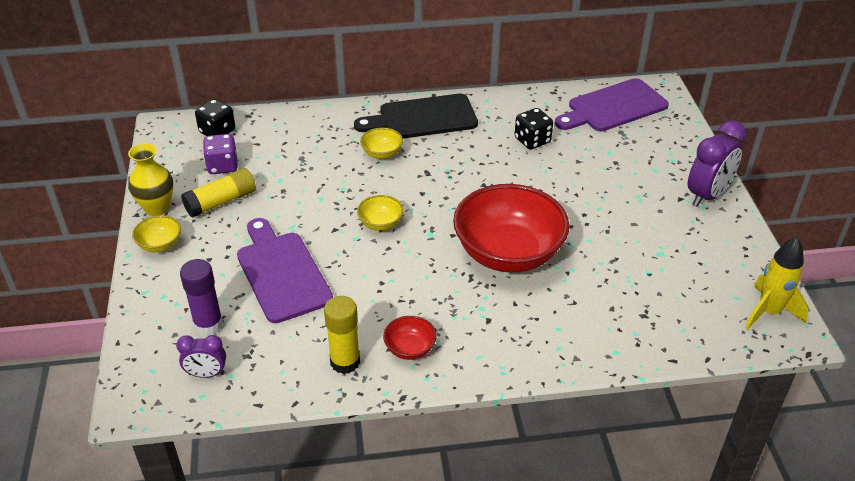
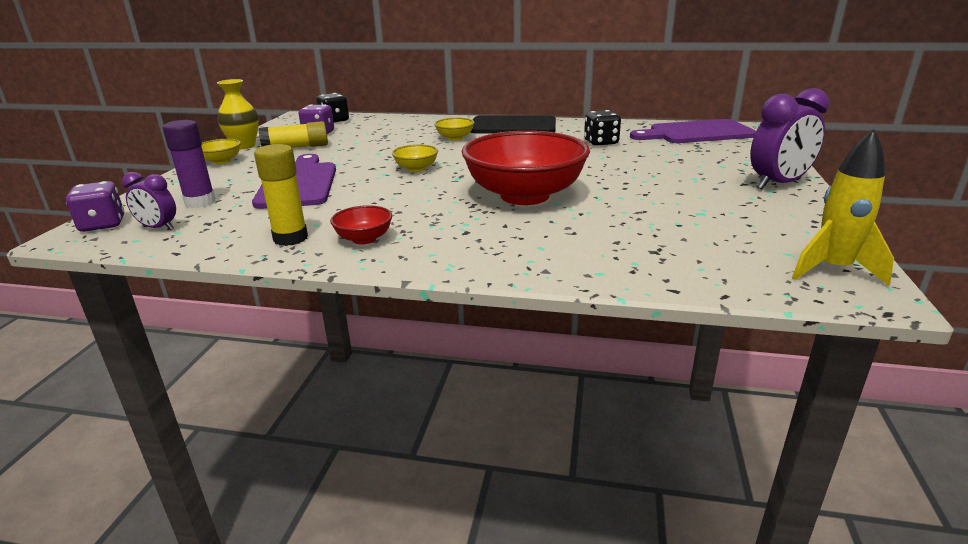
camera: 20 degrees right, 15 degrees down
none -> purple dice [66,181,124,232]

